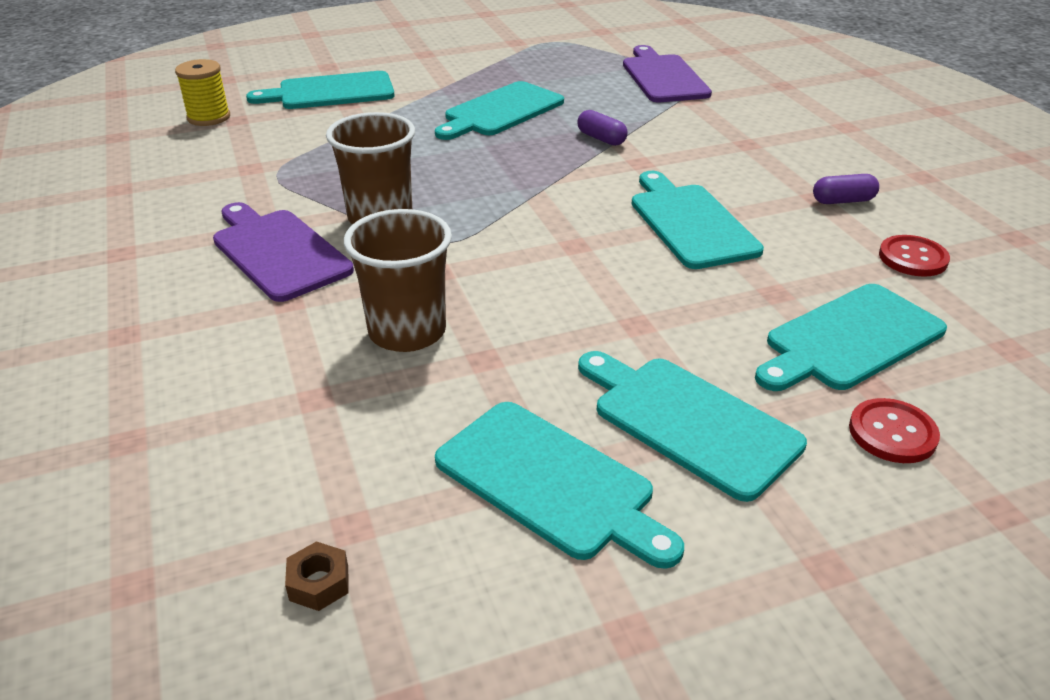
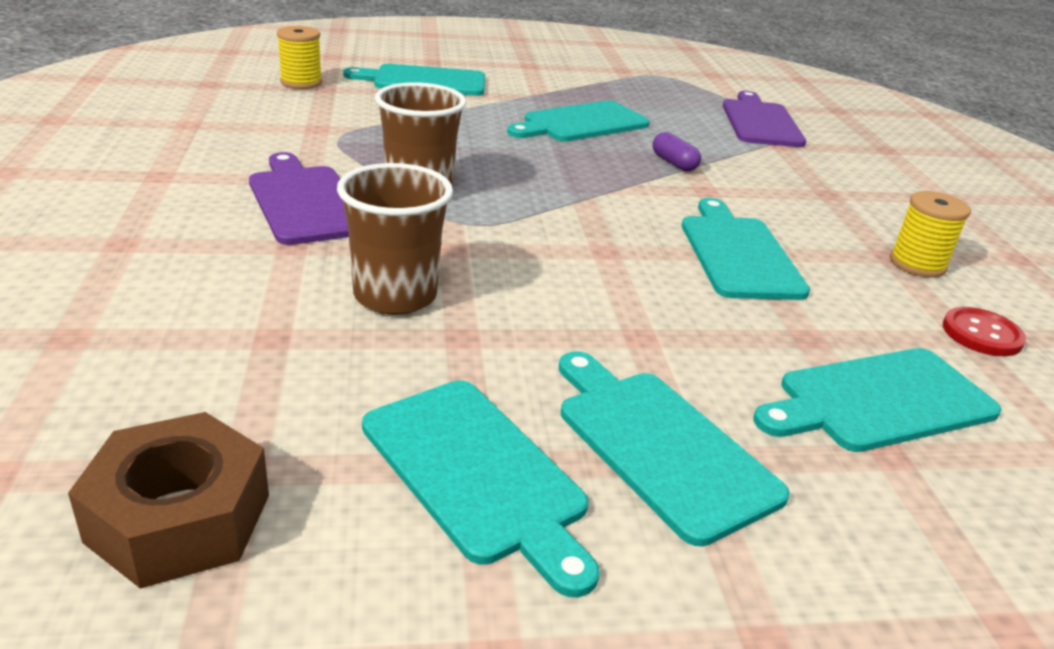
camera: 10 degrees right, 5 degrees down
brown nut [285,541,349,611] -> brown nut [68,412,269,589], size x2.34
purple capsule [813,174,879,204] -> yellow spool [890,191,971,278]
red button [849,398,940,463] -> none

